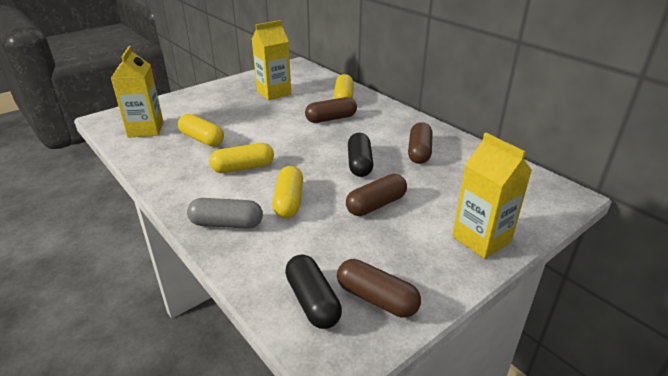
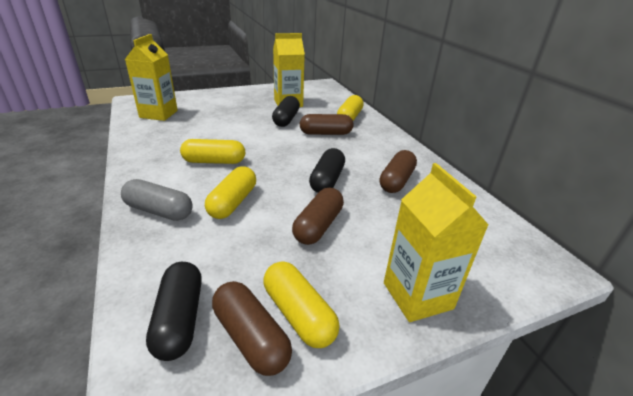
camera: 15 degrees right, 0 degrees up
yellow capsule [178,114,224,146] -> yellow capsule moved to [263,262,340,348]
brown capsule [346,174,407,216] -> brown capsule turned 45 degrees counterclockwise [292,188,344,245]
none -> black capsule [272,96,300,127]

